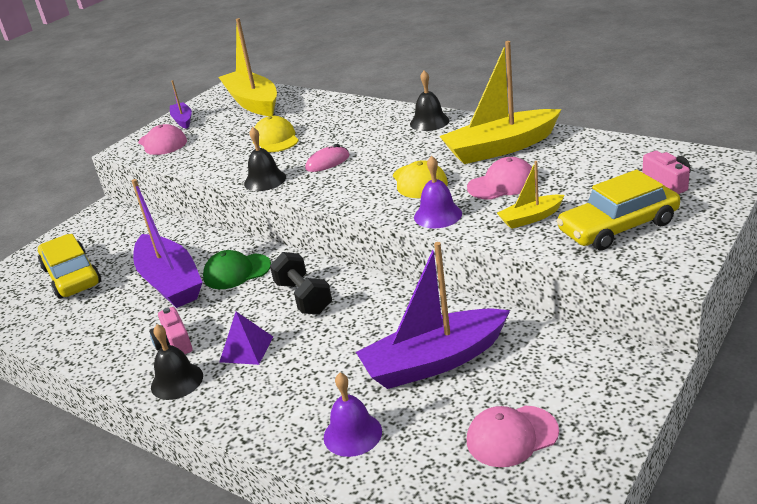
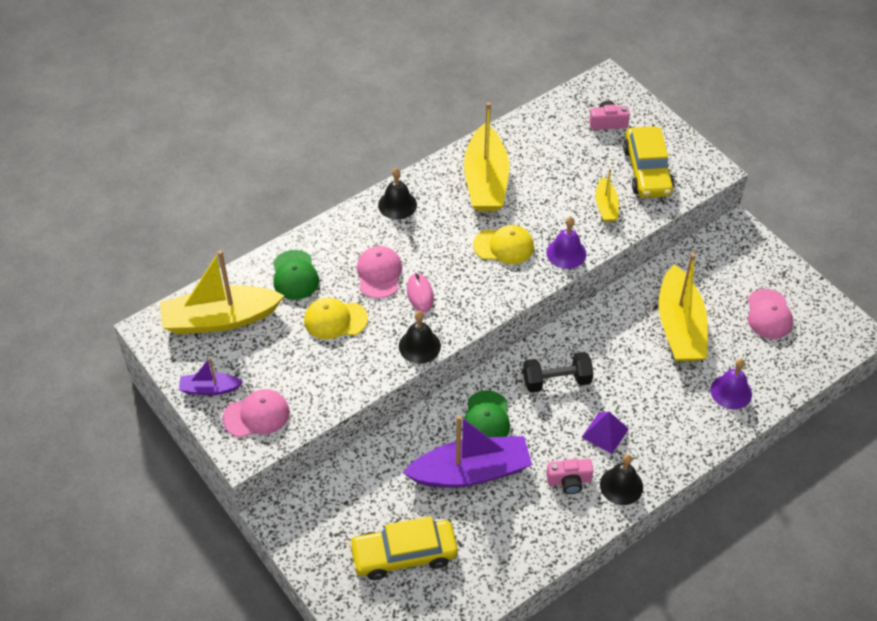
camera: 75 degrees left, 20 degrees up
purple boat [356,242,510,389] -> yellow boat [659,253,708,362]
pink cap [467,157,532,200] -> pink cap moved to [357,246,402,299]
none -> green cap [273,250,319,300]

